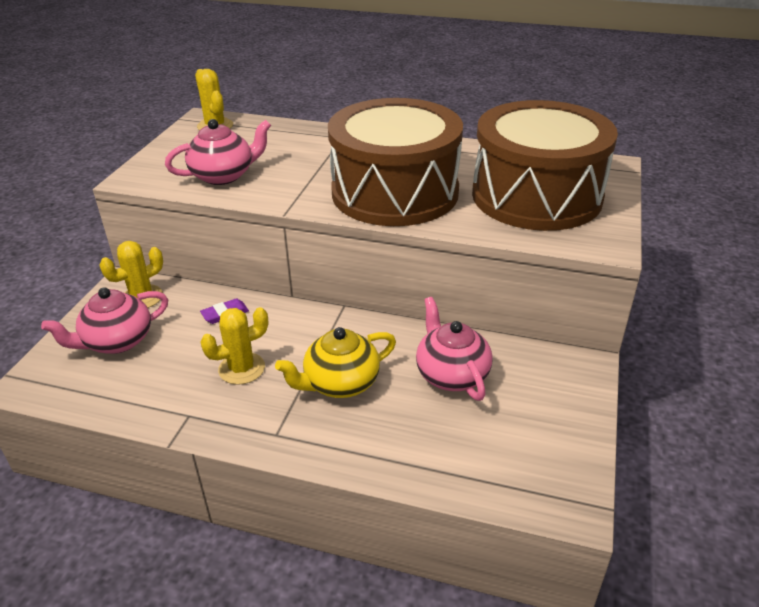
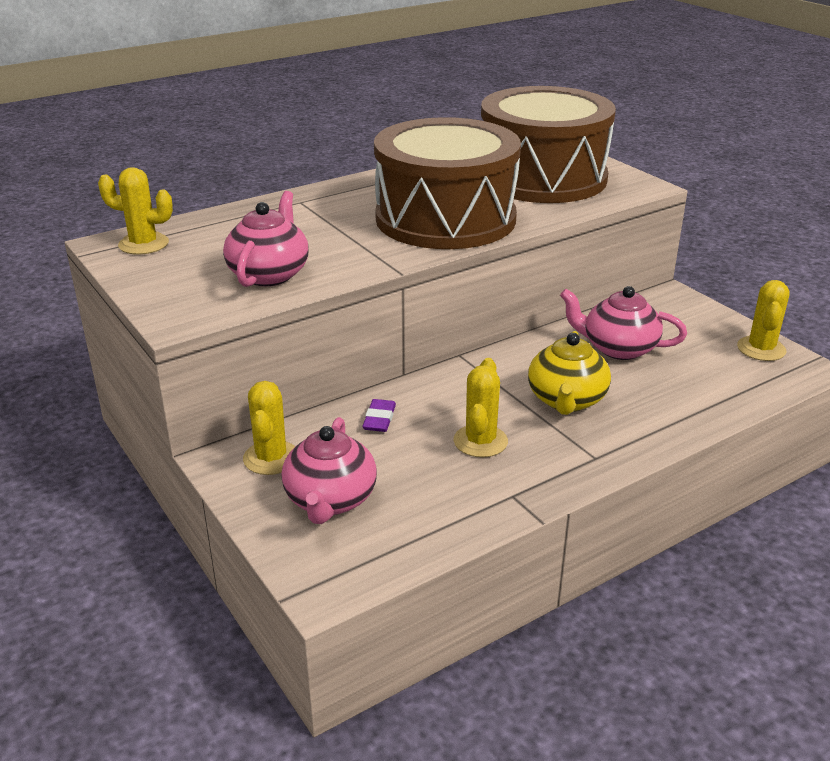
camera: 50 degrees left, 5 degrees down
none -> yellow cactus [737,280,790,361]

